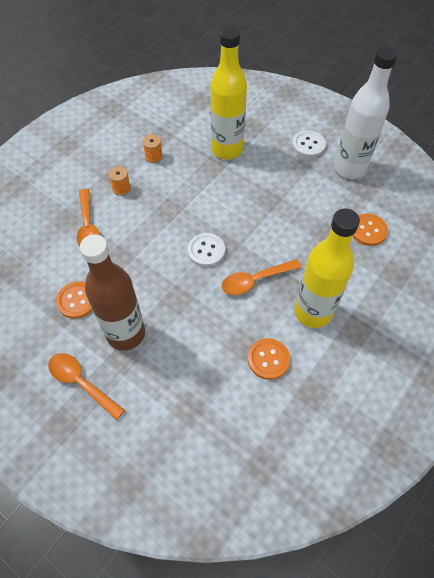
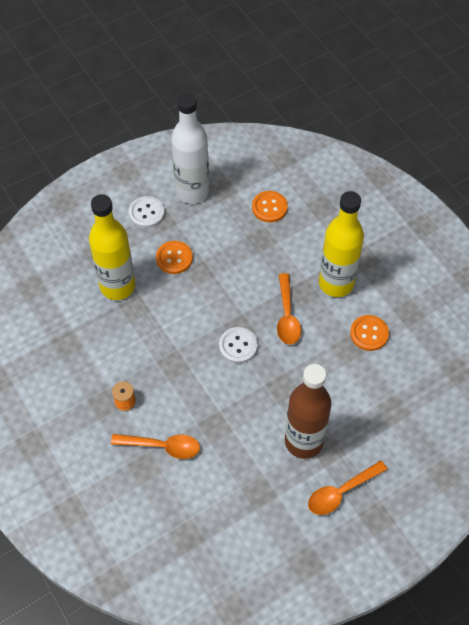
camera: 70 degrees left, 0 degrees up
orange button [56,281,92,319] -> orange button moved to [156,241,193,274]
orange spool [143,134,163,163] -> none

